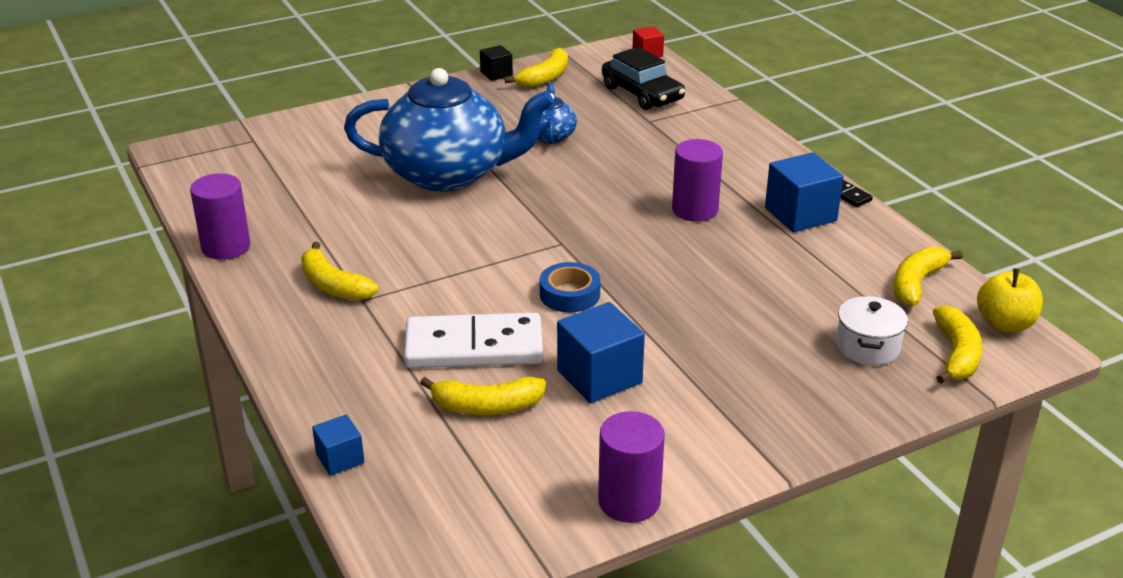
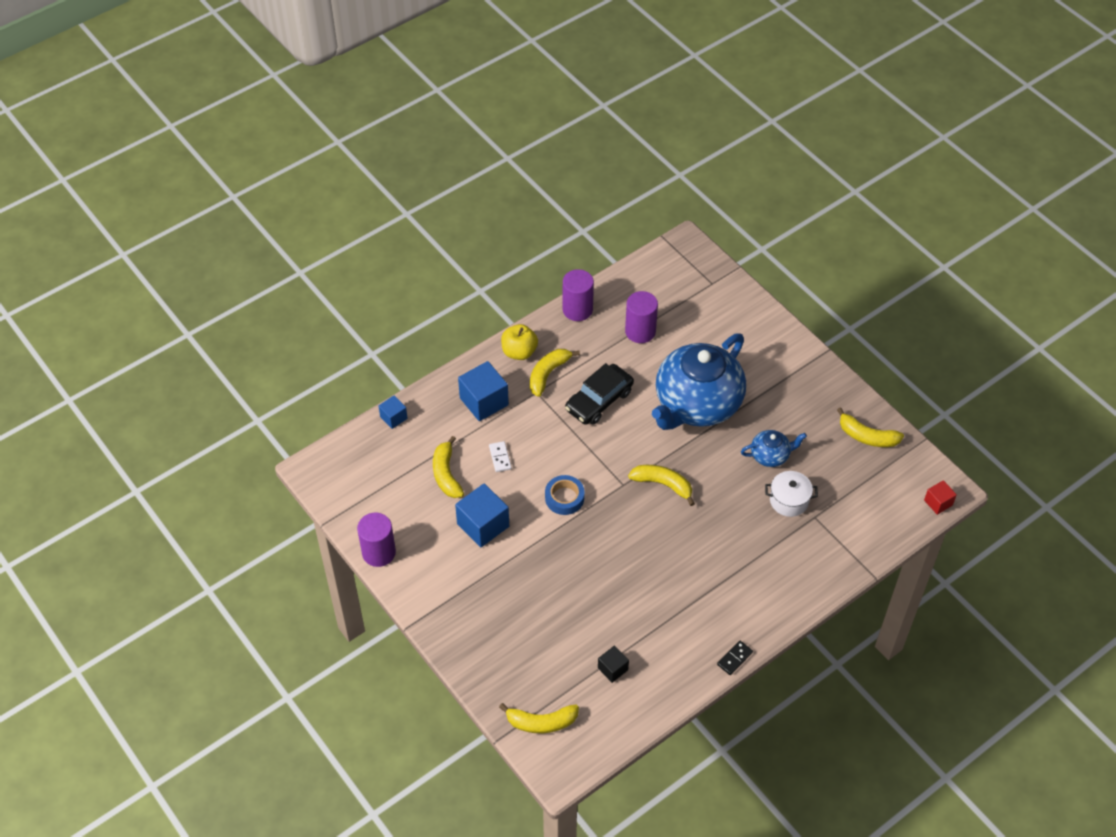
camera: 80 degrees right, 20 degrees up
blue teapot [344,68,554,192] -> blue teapot turned 45 degrees clockwise [652,333,746,430]
white domino [404,313,543,368] -> white domino [489,441,512,472], size x0.40
black cube [480,45,513,81] -> black cube moved to [598,646,629,683]
black car [602,47,685,110] -> black car moved to [565,363,634,425]
purple cylinder [672,139,723,222] -> purple cylinder moved to [625,291,658,343]
blue cube [765,152,844,232] -> blue cube moved to [458,361,509,421]
white pot [836,296,908,365] -> white pot moved to [765,471,818,517]
yellow banana [894,246,963,306] -> yellow banana moved to [628,465,695,506]
yellow apple [977,268,1043,332] -> yellow apple moved to [501,324,538,360]

